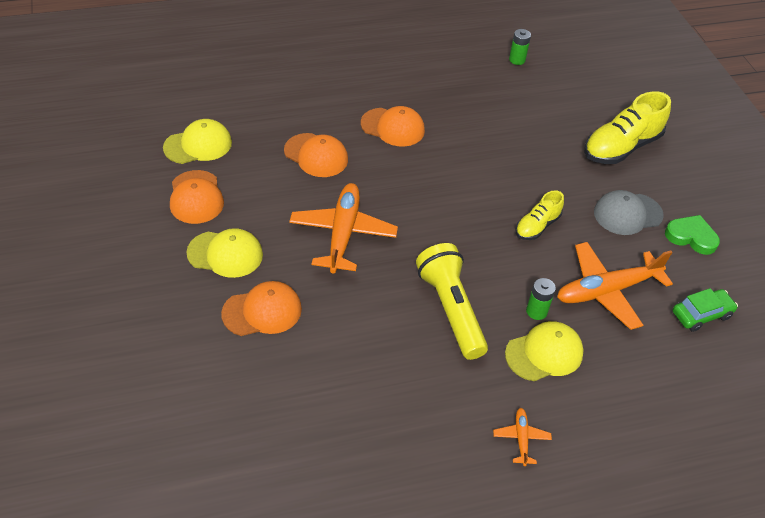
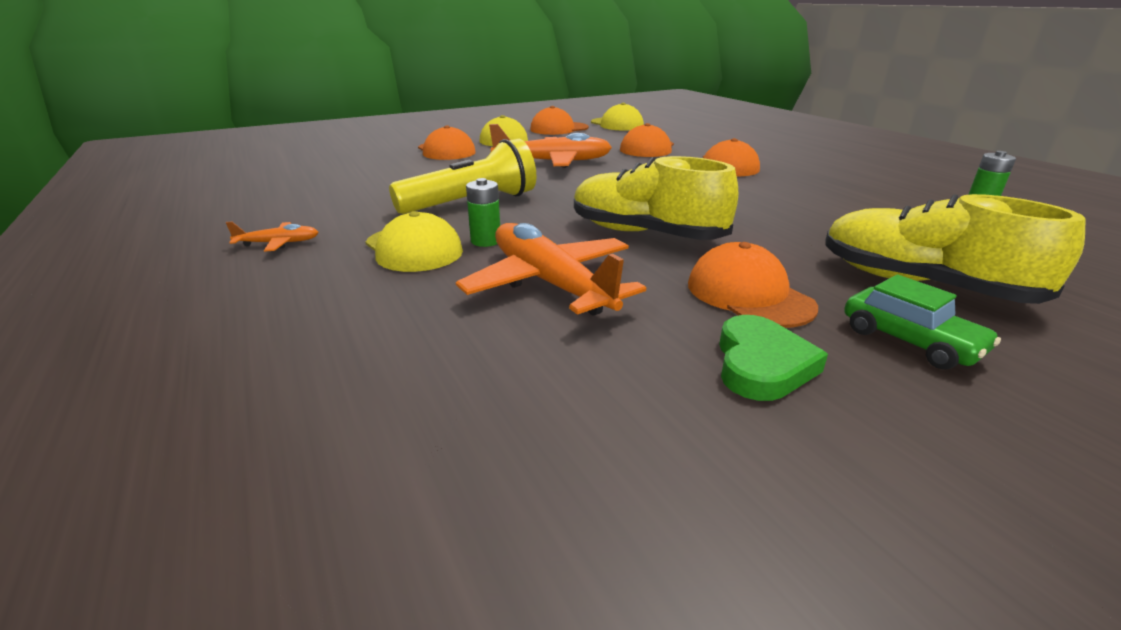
camera: 80 degrees right, 20 degrees down
yellow shoe [515,190,564,240] -> yellow shoe [574,156,738,240], size x1.76
grey cap [594,190,664,235] -> orange cap [688,242,818,328]
green car [673,288,738,332] -> green car moved to [844,275,1001,369]

